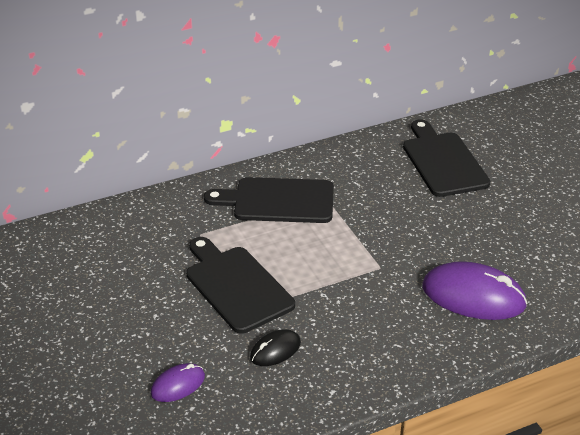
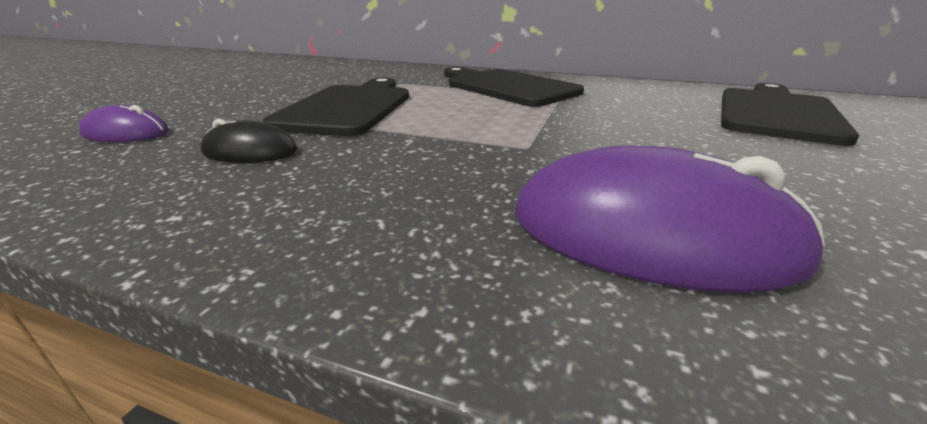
camera: 45 degrees right, 10 degrees down
purple mouse [422,261,528,320] -> purple mouse turned 45 degrees counterclockwise [515,146,825,293]

